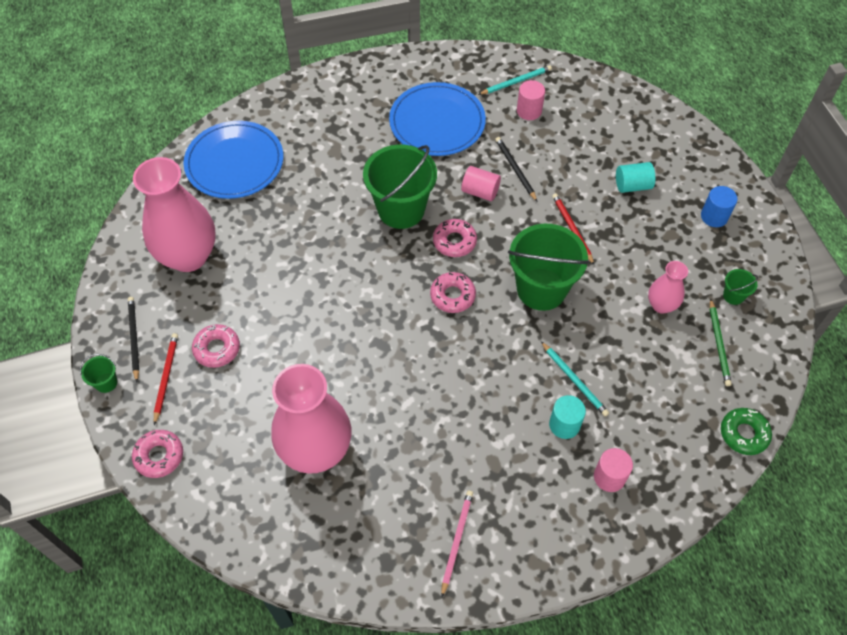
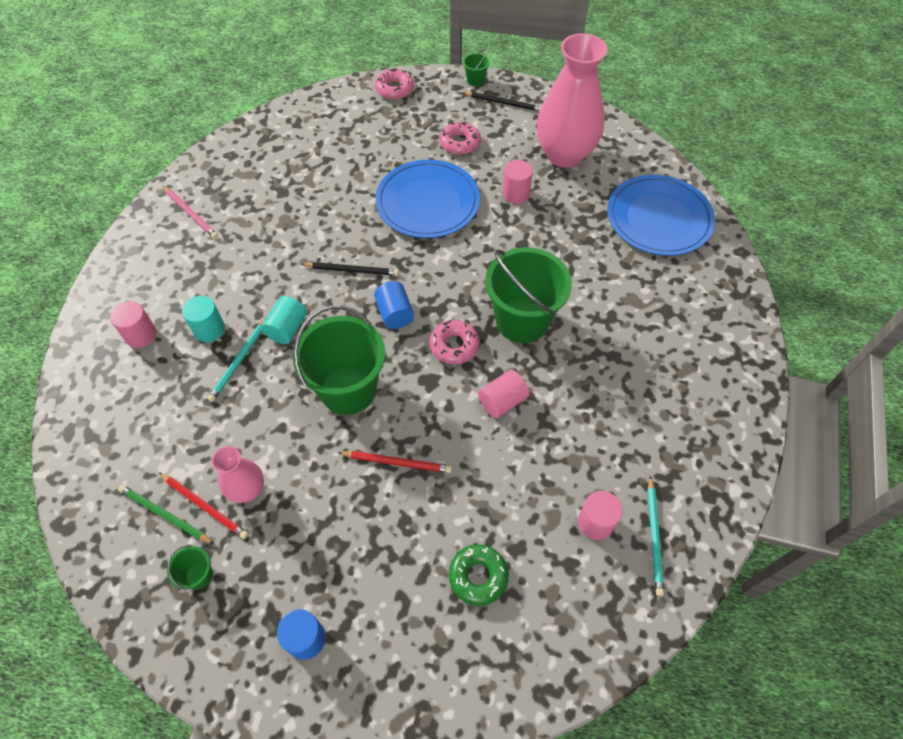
camera: 120 degrees right, 0 degrees up
red pencil [154,333,178,425] -> red pencil moved to [159,472,248,539]
pink vase [271,364,351,474] -> none
blue plate [389,82,486,156] -> blue plate moved to [375,160,480,238]
pink donut [430,272,476,313] -> blue cylinder [374,281,414,329]
black pencil [495,137,537,201] -> black pencil moved to [301,262,399,276]
turquoise pencil [541,341,609,416] -> turquoise pencil turned 60 degrees counterclockwise [208,319,266,402]
turquoise cylinder [616,162,655,193] -> turquoise cylinder moved to [261,296,307,344]
green donut [721,408,772,455] -> green donut moved to [449,544,509,606]
none -> pink cylinder [502,160,533,204]

